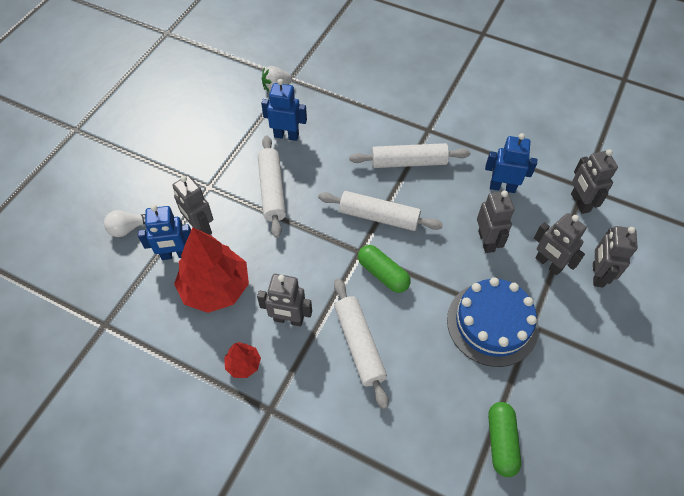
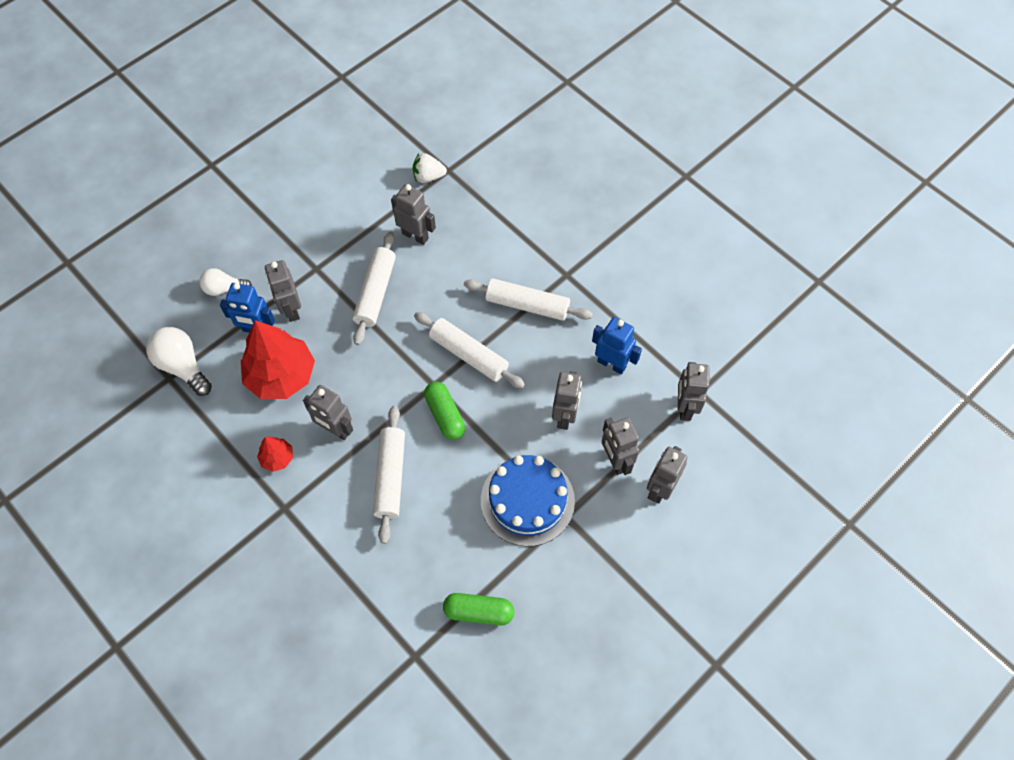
camera: 20 degrees right, 5 degrees up
blue robot [261,79,307,141] -> grey robot [391,184,436,245]
green capsule [488,402,521,477] -> green capsule turned 75 degrees clockwise [443,593,514,626]
none -> white light bulb [146,327,212,396]

